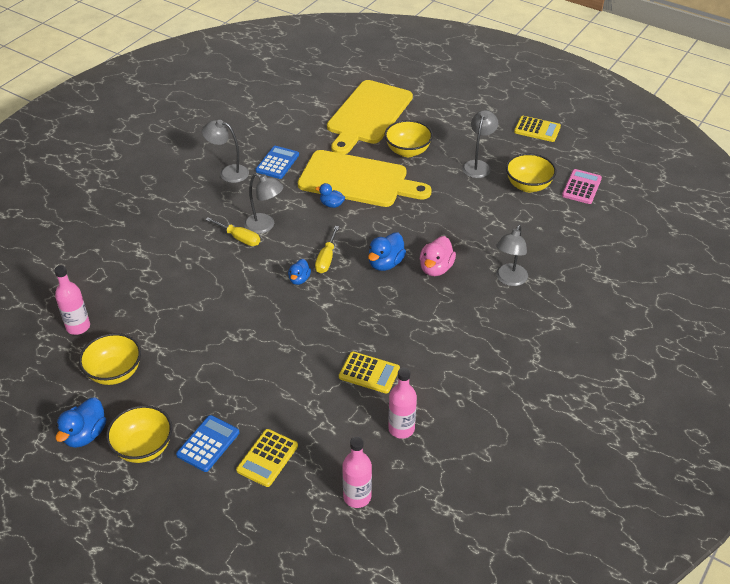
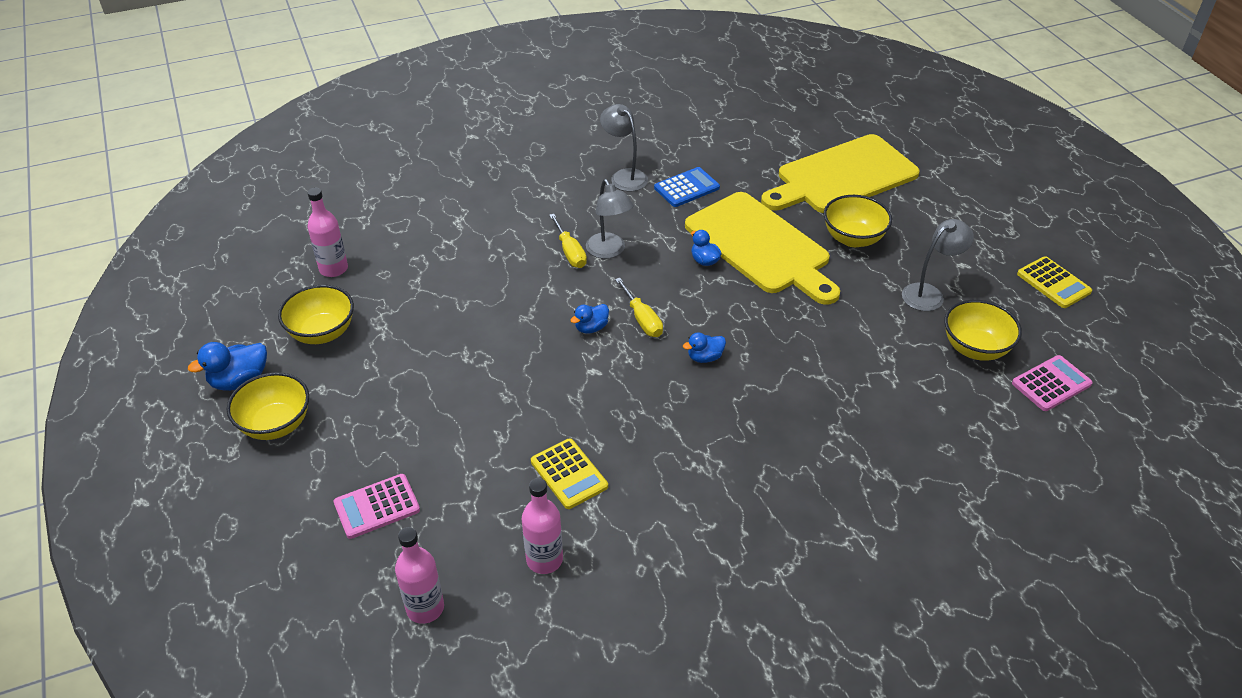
camera: 35 degrees right, 0 degrees up
blue calculator [176,415,239,472] -> none
yellow calculator [236,429,298,487] -> pink calculator [334,474,420,539]
yellow screwdriver [315,226,339,273] -> yellow screwdriver turned 75 degrees counterclockwise [615,278,663,337]
blue duck [368,233,406,271] -> blue duck [683,332,726,363], size x0.63
pink duck [420,236,456,276] -> none
grey lamp [496,225,528,286] -> none

